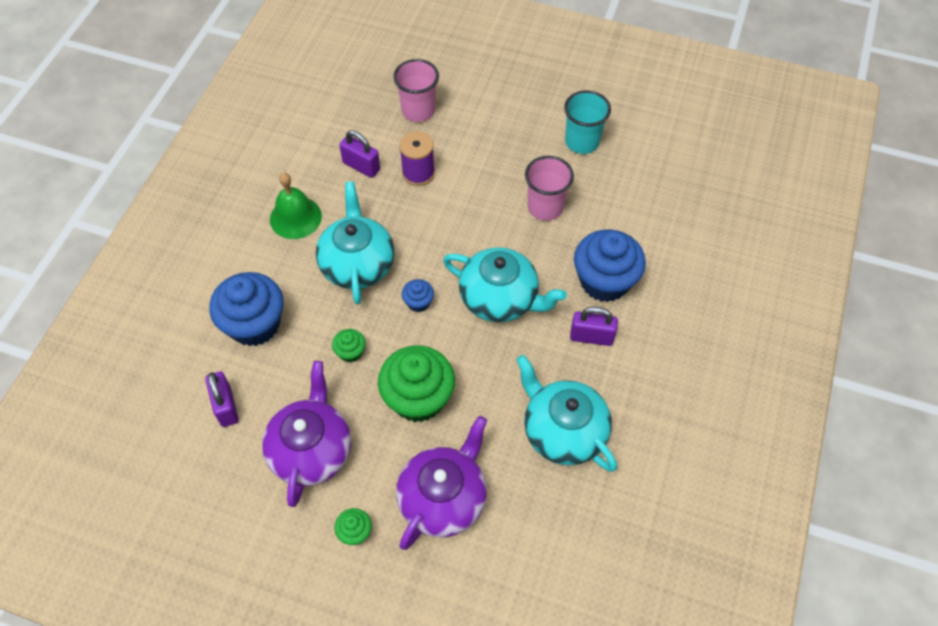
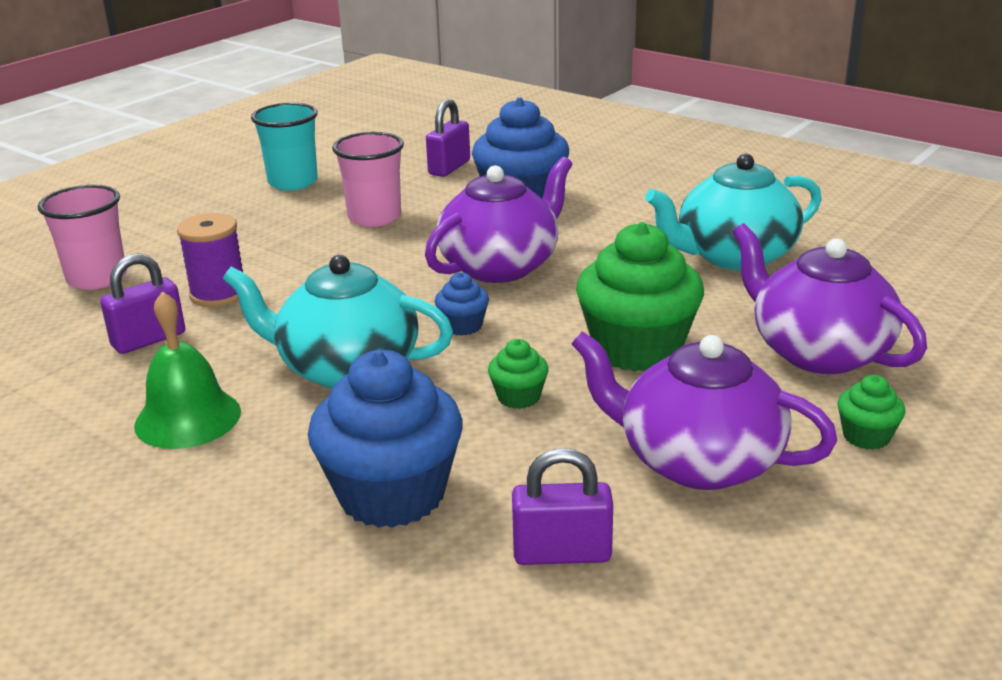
camera: 70 degrees left, 30 degrees down
turquoise teapot [443,247,567,322] -> purple teapot [425,157,572,283]
purple padlock [570,307,618,346] -> purple padlock moved to [426,99,470,177]

